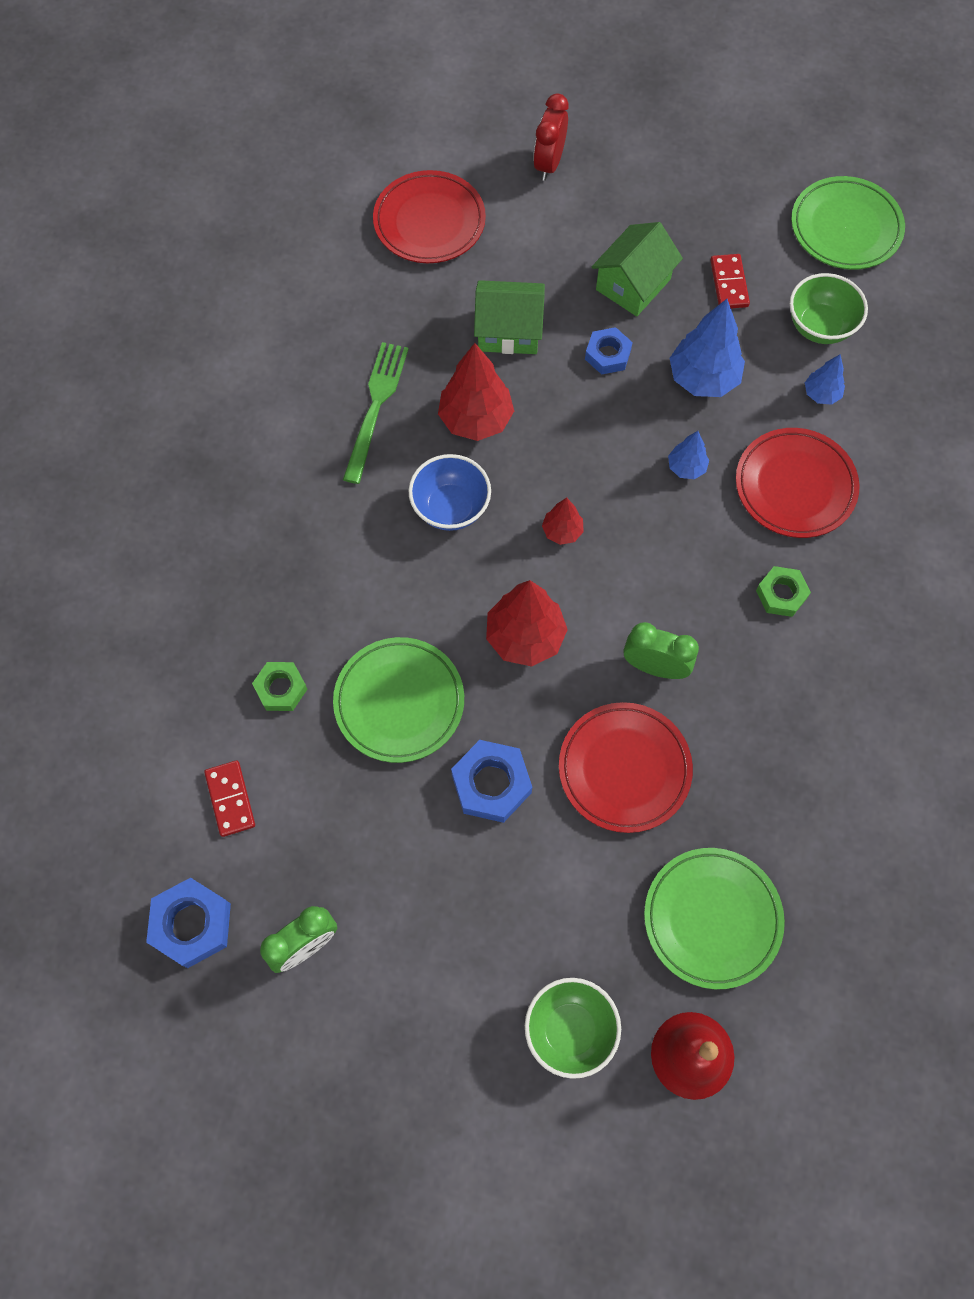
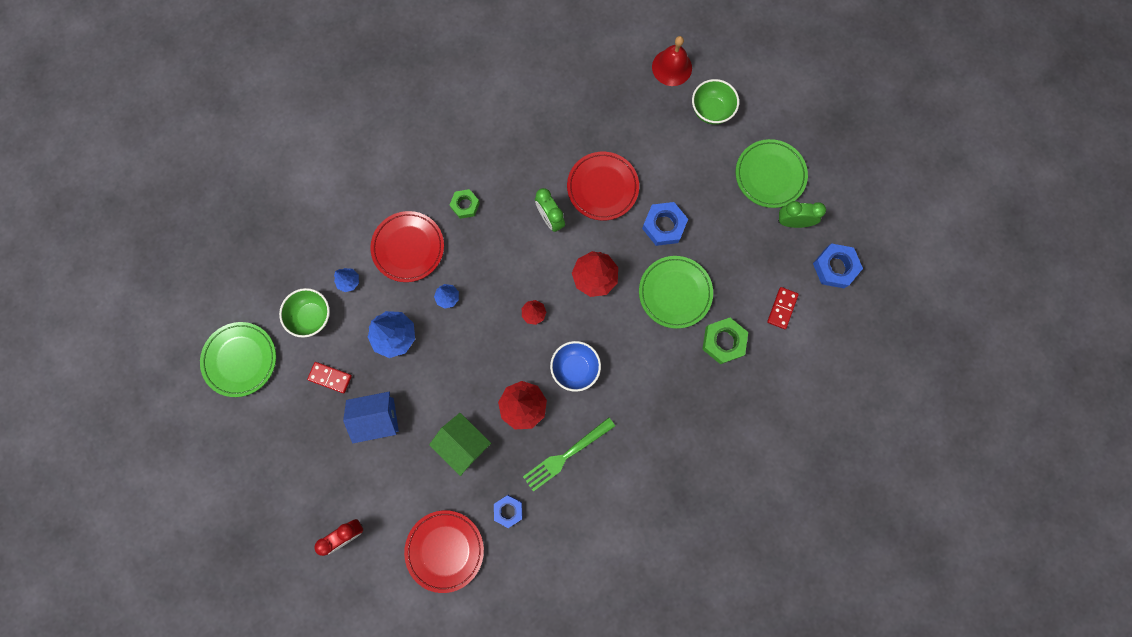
camera: 140 degrees left, 10 degrees up
green nut [252,662,308,711] -> green nut [702,318,748,364], size x1.51
blue nut [585,327,633,375] -> blue nut moved to [494,495,523,528]
green house [592,222,683,316] -> blue house [343,392,399,443]
green plate [644,848,785,989] -> green plate moved to [736,139,808,208]
red domino [710,254,750,308] -> red domino turned 75 degrees clockwise [307,362,352,393]

